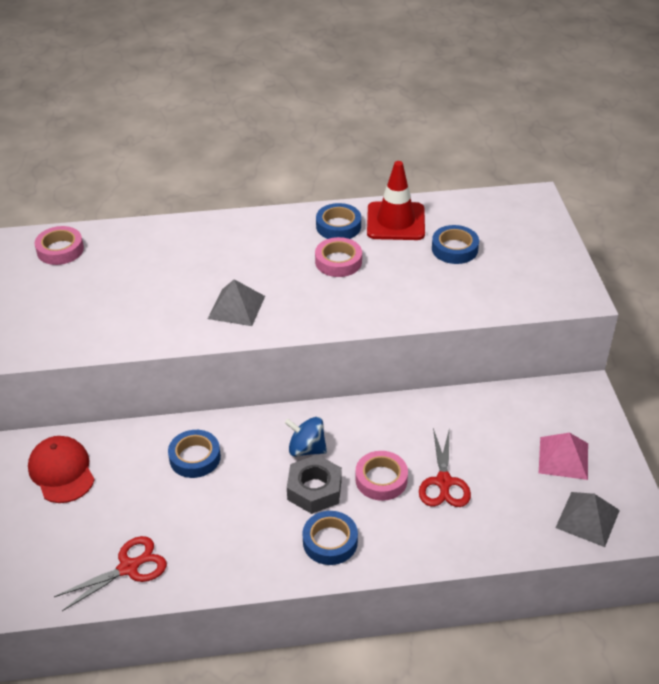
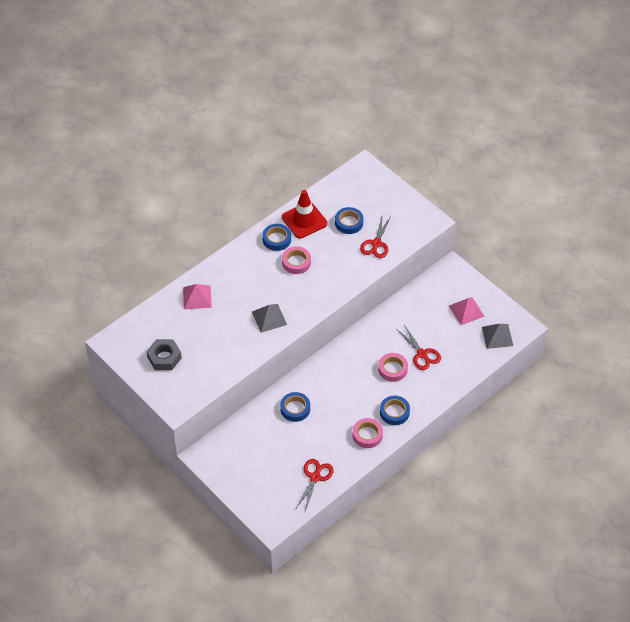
camera: 35 degrees left, 10 degrees up
red cap [28,436,95,503] -> none
pink tape [34,226,84,265] -> pink tape moved to [353,418,383,448]
blue spinning top [285,417,327,457] -> none
grey nut [287,455,342,514] -> grey nut moved to [146,339,182,370]
none -> pink pyramid [183,284,212,309]
none -> red scissors [360,214,391,258]

